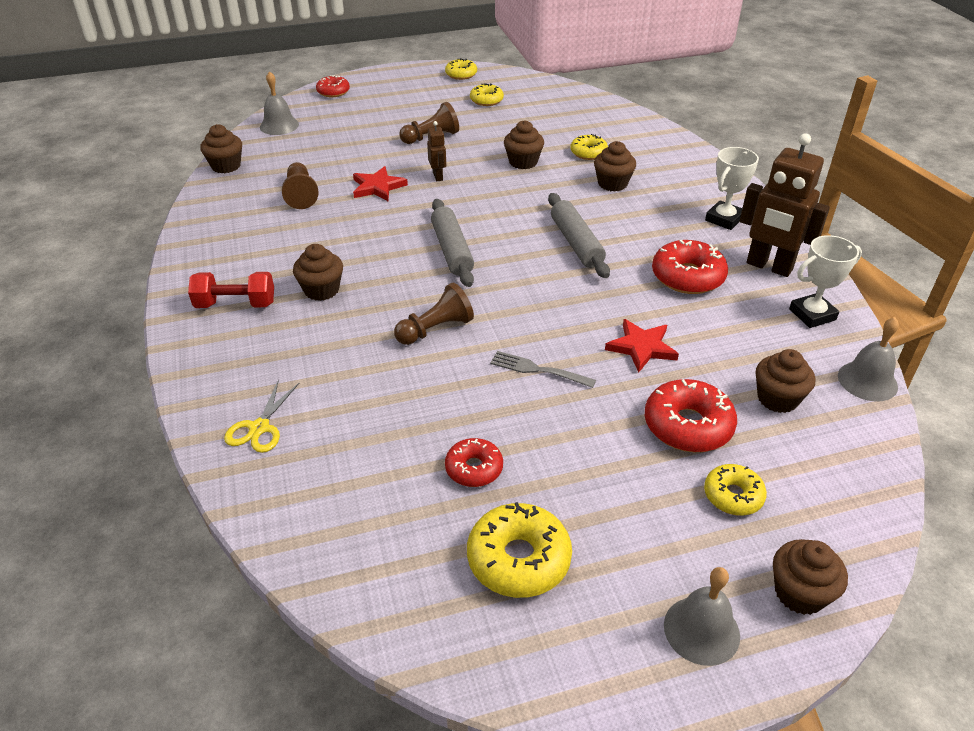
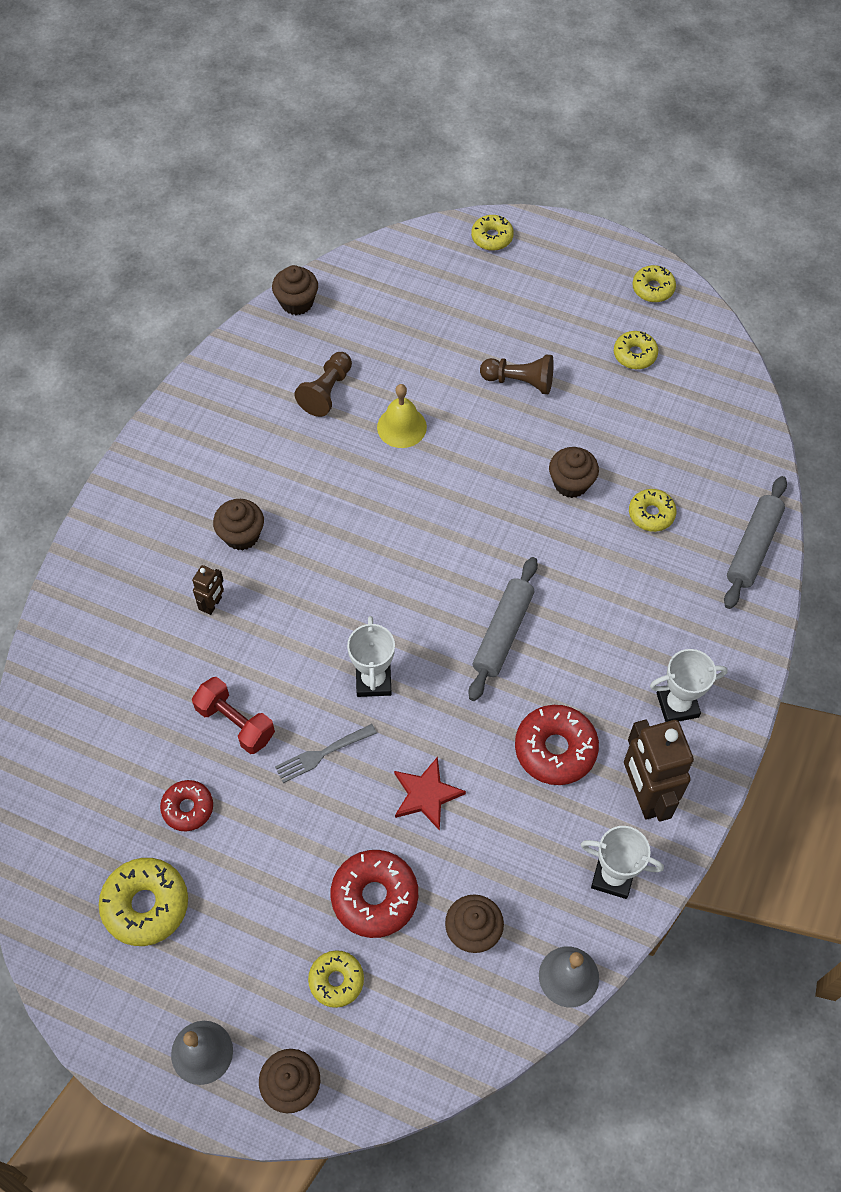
camera: 40 degrees right, 20 degrees up
red dumbbell [188,272,274,308] -> red dumbbell moved to [192,677,275,754]
yellow scissors [224,379,299,453] -> none
grey bell [260,71,299,135] -> none
red donut [316,75,350,97] -> yellow donut [471,215,514,251]
red star [353,166,408,201] -> yellow bell [377,384,427,448]
brown pawn [394,282,474,345] -> none
brown robot [427,121,446,181] -> brown robot moved to [192,565,224,615]
grey rolling pin [431,199,474,287] -> grey rolling pin moved to [724,476,787,609]
grey fork [490,351,596,388] -> grey fork turned 90 degrees counterclockwise [275,724,377,783]
brown cupcake [594,141,636,192] -> none
none -> white trophy [347,616,395,697]

